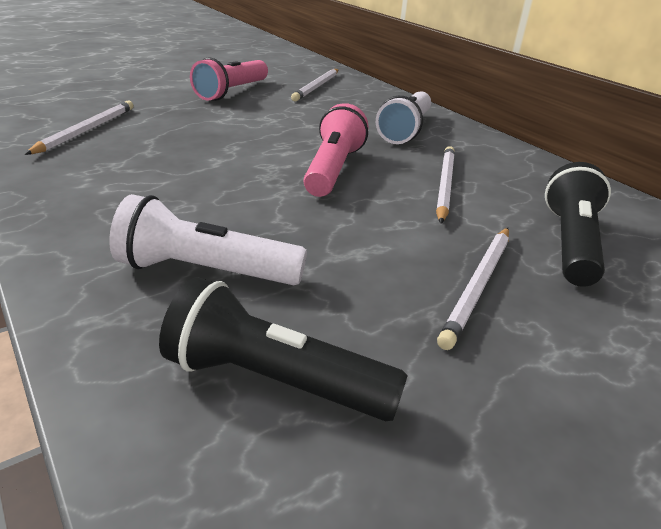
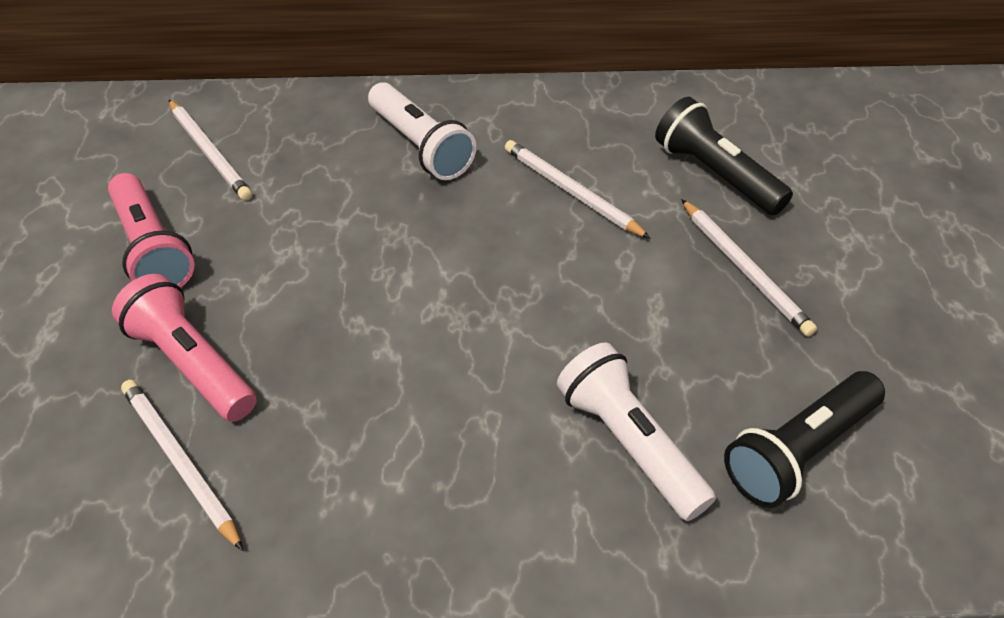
camera: 55 degrees left, 15 degrees up
white flashlight [109,194,307,285] -> white flashlight turned 105 degrees clockwise [557,342,716,521]
pink flashlight [303,103,368,197] -> pink flashlight moved to [112,274,257,422]

